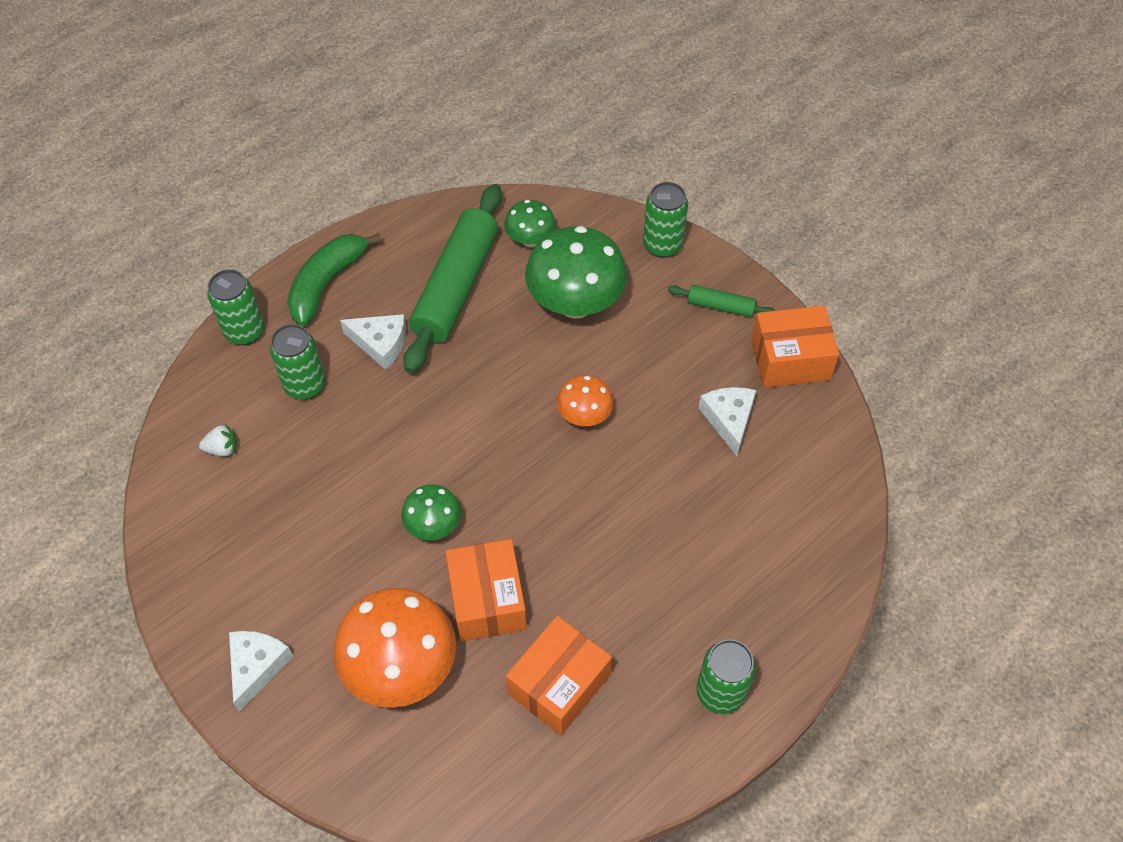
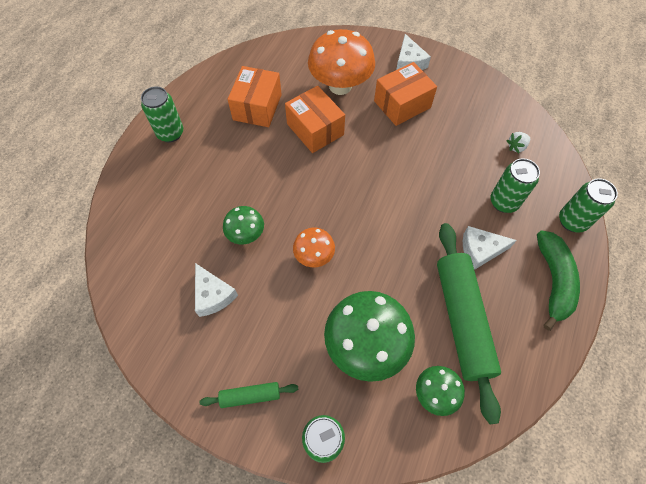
camera: 155 degrees right, 5 degrees up
green mushroom [401,484,461,540] -> green mushroom moved to [223,206,264,244]
orange box [751,306,839,388] -> orange box moved to [374,62,437,126]

